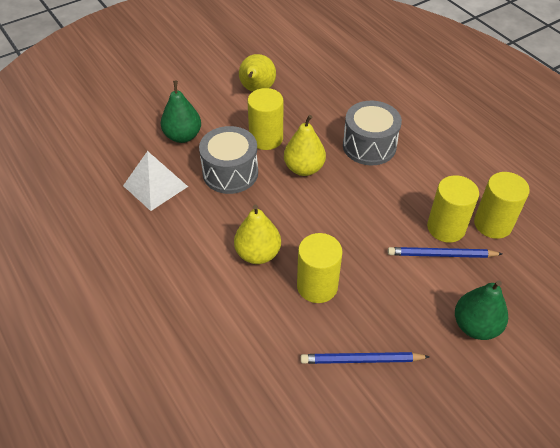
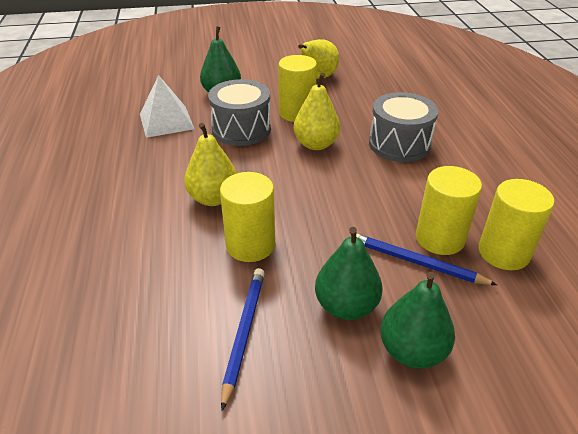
camera: 25 degrees right, 10 degrees down
blue pencil [300,352,430,364] -> blue pencil turned 75 degrees clockwise [221,268,265,411]
none -> green pear [315,227,383,320]

